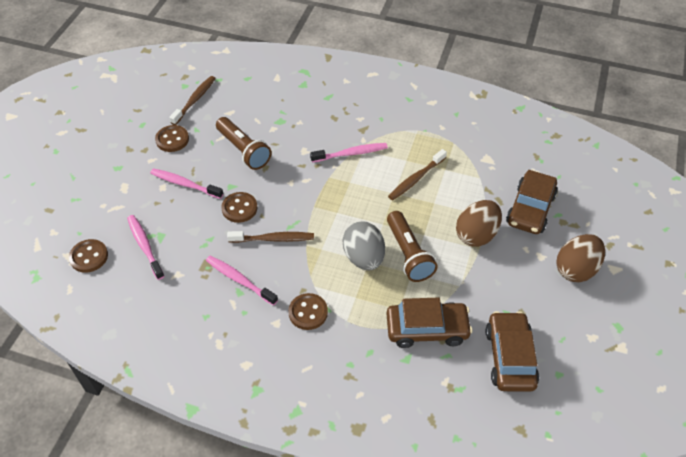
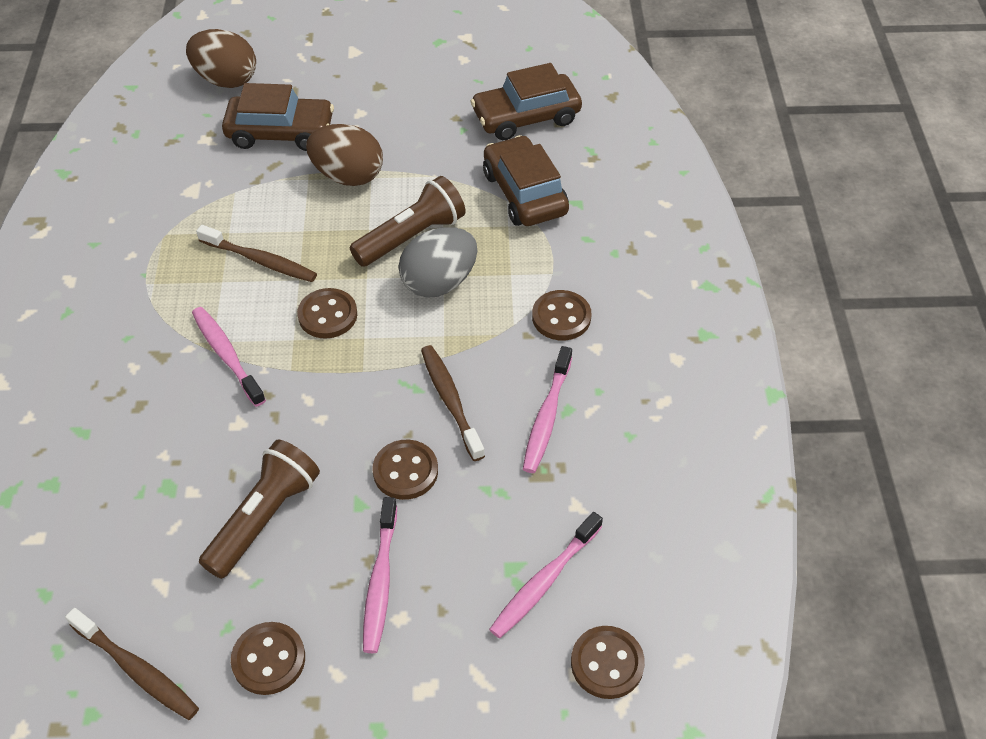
camera: 110 degrees left, 0 degrees up
brown toothbrush [169,76,216,125] -> brown toothbrush turned 150 degrees counterclockwise [65,608,199,720]
brown egg [556,234,605,282] -> brown egg moved to [186,29,256,88]
none -> brown button [297,288,357,339]

